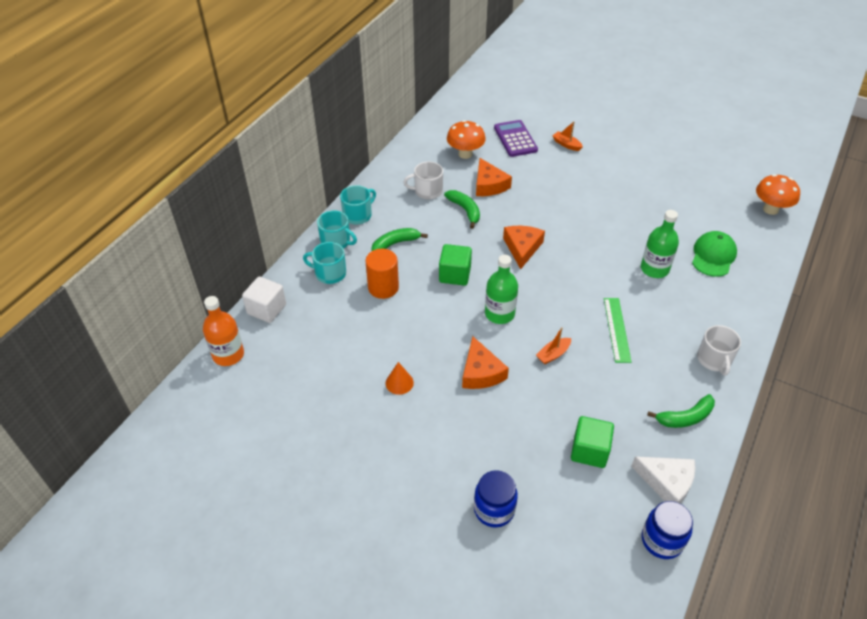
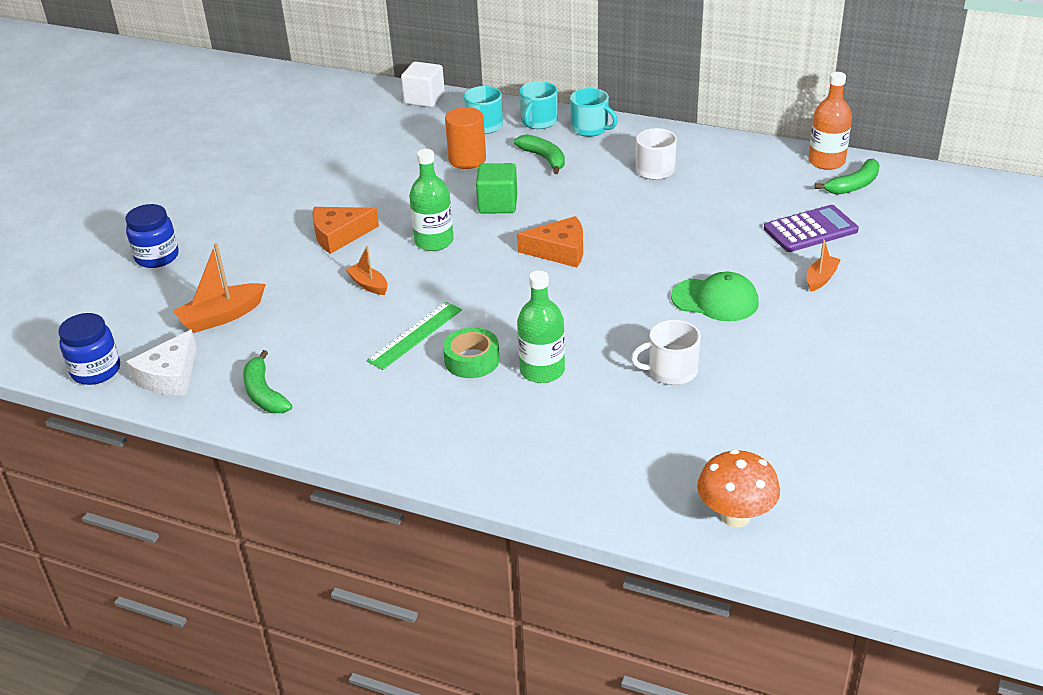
camera: 85 degrees right, 10 degrees down
orange bottle [203,296,244,366] -> orange bottle moved to [808,72,852,170]
orange cone [386,362,414,395] -> none
green banana [444,190,480,229] -> green banana moved to [815,158,880,195]
orange mushroom [447,120,486,159] -> none
orange cheese [476,158,512,196] -> none
green cube [571,416,614,468] -> orange boat [173,243,266,333]
green ruler [604,298,631,363] -> green ruler turned 45 degrees counterclockwise [367,302,462,370]
green cap [692,231,737,277] -> green cap moved to [671,272,759,321]
white mug [697,325,741,376] -> white mug moved to [631,320,701,385]
none -> green tape [443,327,500,378]

